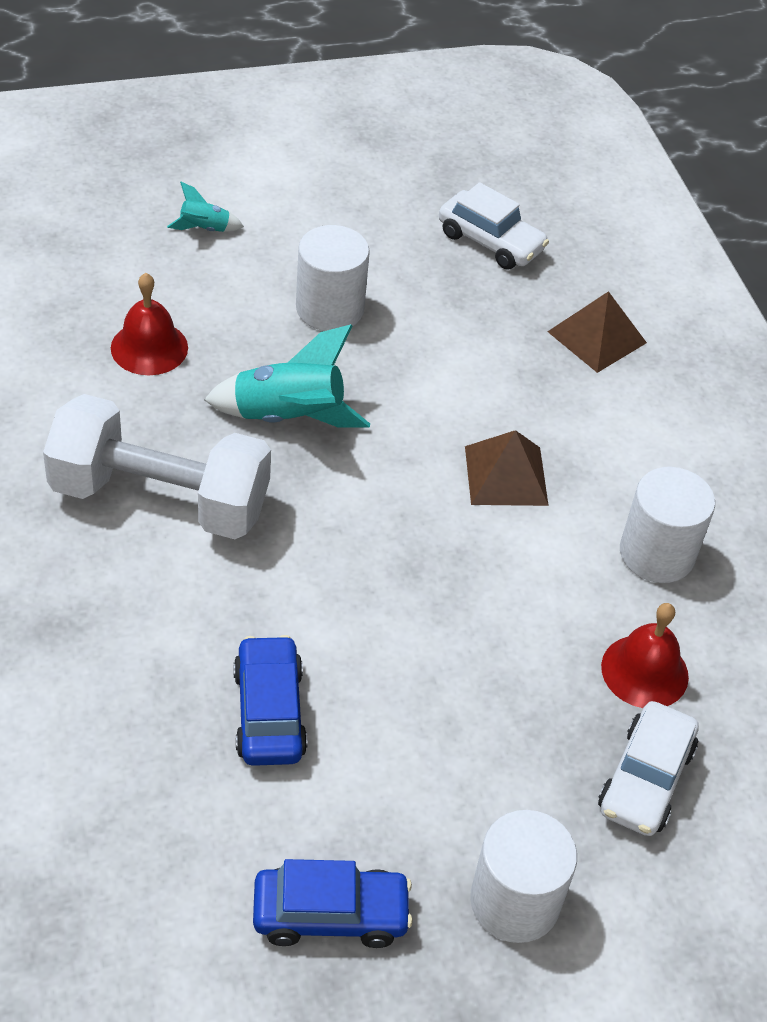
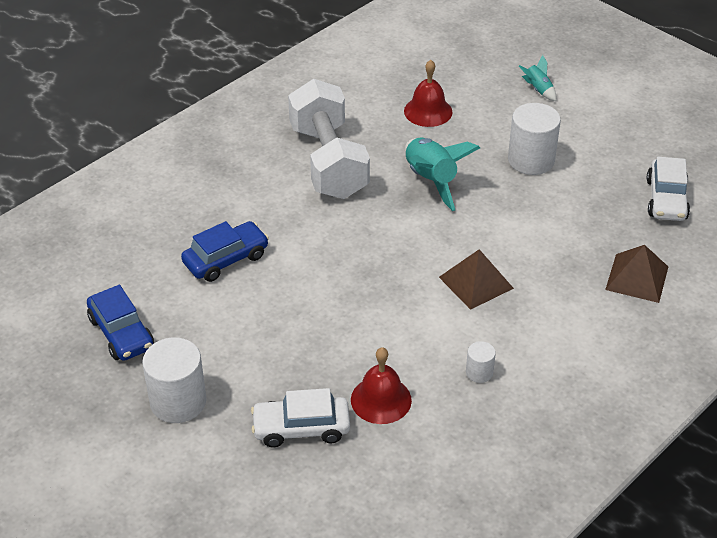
camera: 65 degrees right, 5 degrees down
white cylinder [620,467,715,583] -> white cylinder [466,341,496,383], size x0.50

